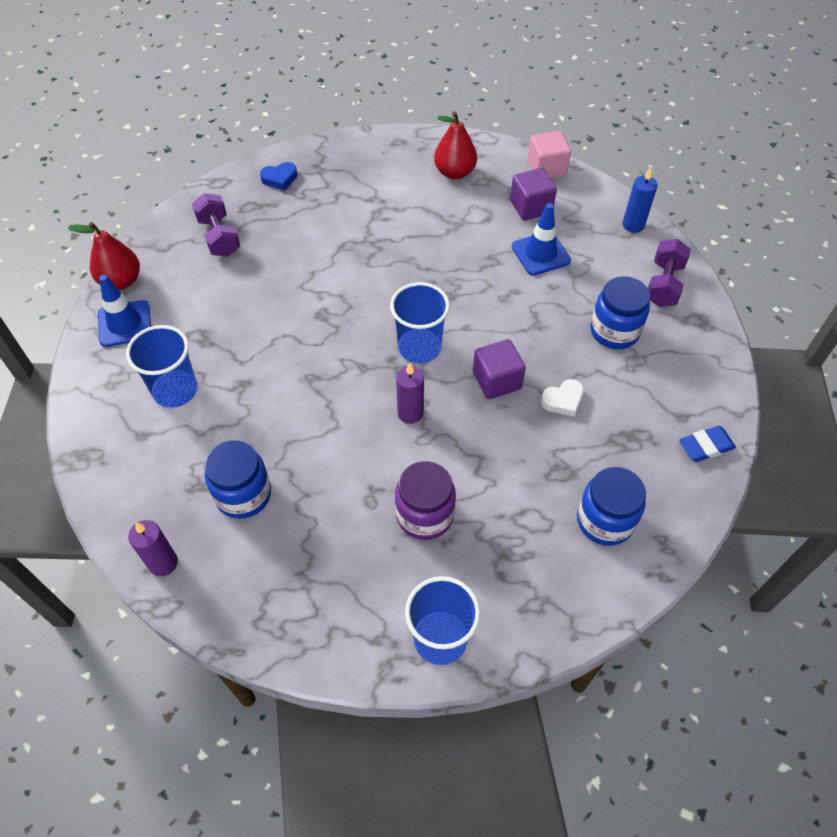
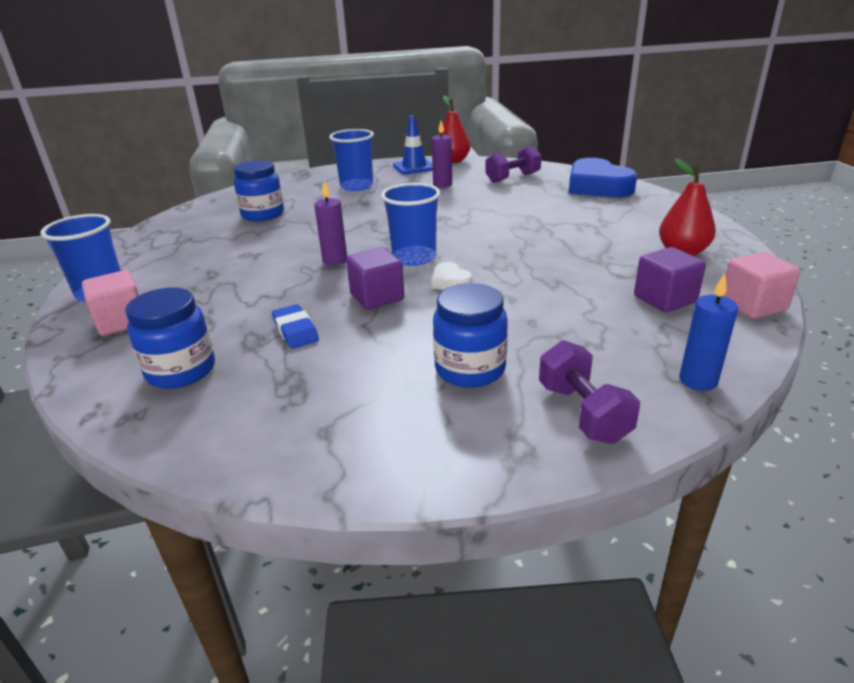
camera: 85 degrees right, 25 degrees down
purple candle [128,520,178,576] -> purple candle moved to [432,121,452,188]
blue heart [260,162,297,191] -> blue heart [569,158,637,197], size x2.17
purple jar [395,461,456,540] -> none
blue traffic cone [512,203,571,276] -> none
white heart [541,379,584,417] -> white heart moved to [431,262,472,290]
purple dumbbell [648,239,691,307] -> purple dumbbell turned 60 degrees clockwise [539,340,640,444]
blue eraser [679,426,736,462] -> blue eraser moved to [272,304,319,349]
none -> pink cube [82,270,139,336]

